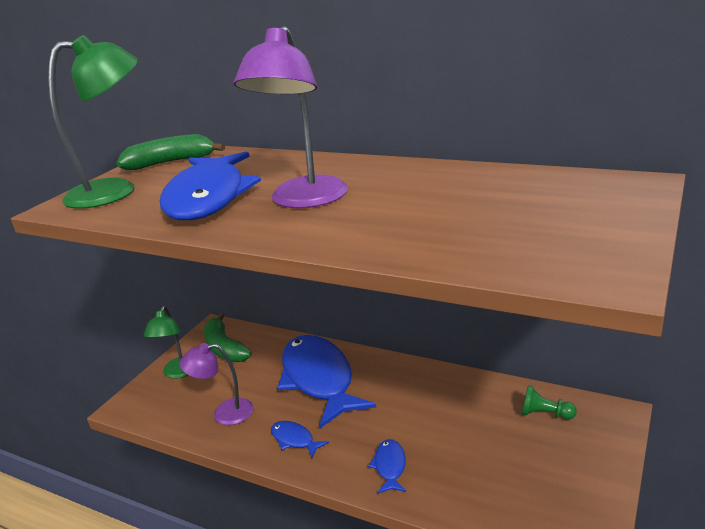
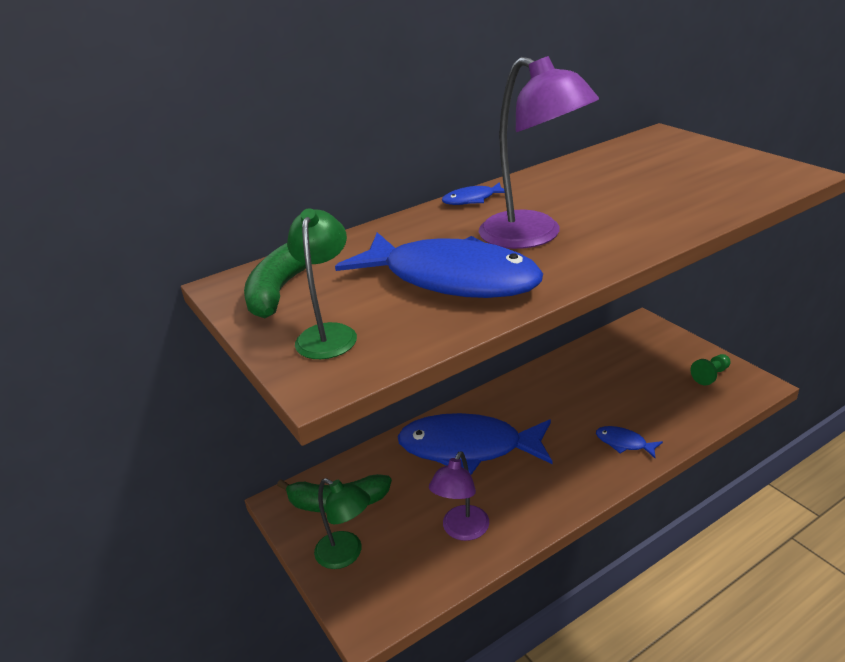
camera: 60 degrees left, 5 degrees up
green lamp [48,35,138,209] -> green lamp [287,209,357,359], size x0.63
blue fish [271,421,329,458] -> blue fish moved to [442,182,505,205]
green pawn [522,385,577,420] -> green pawn moved to [691,354,731,385]

